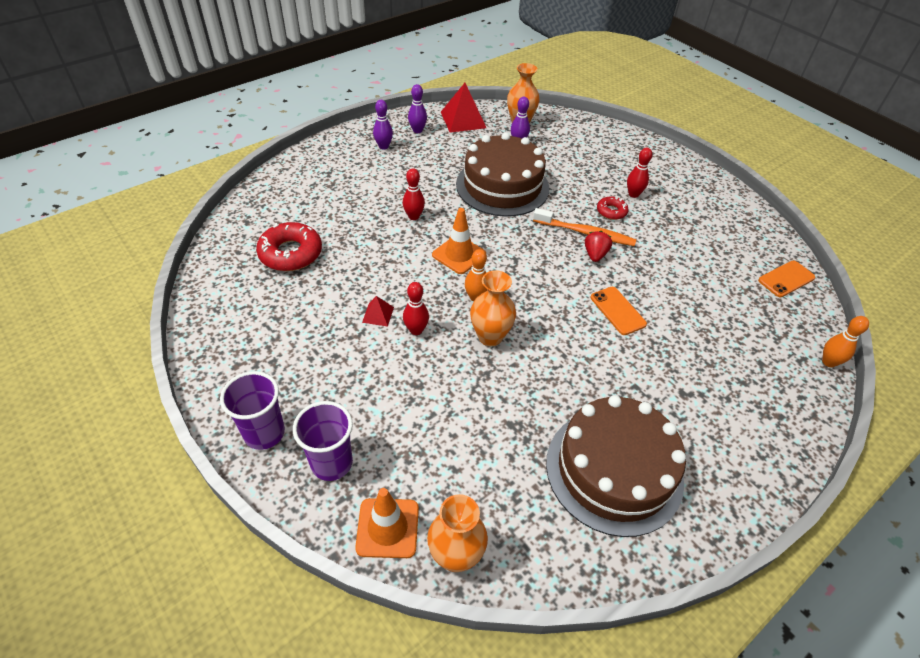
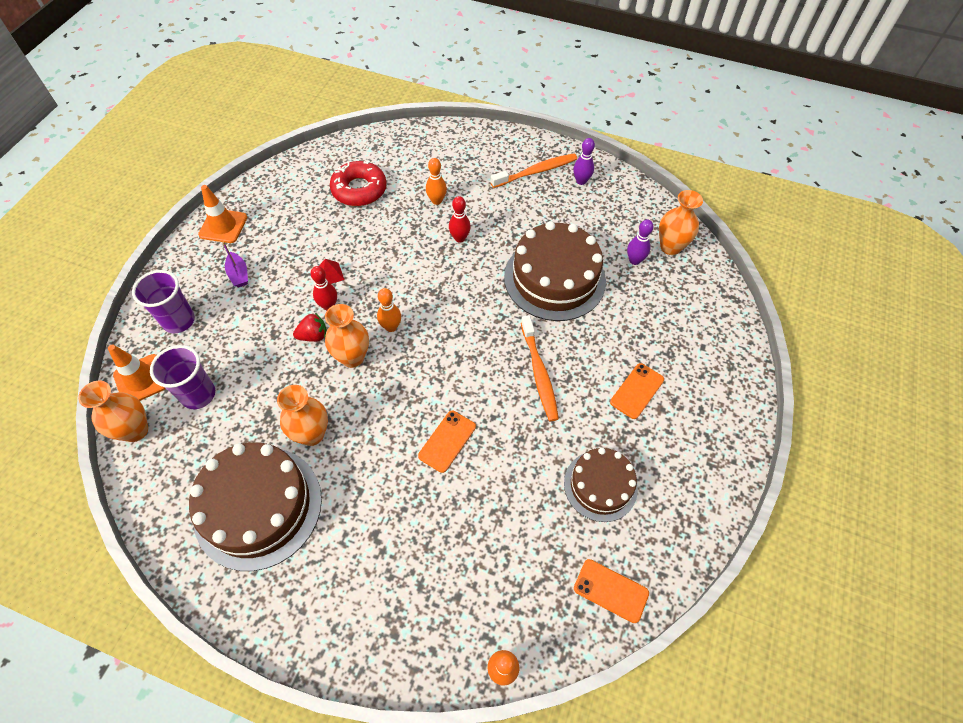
camera: 60 degrees right, 10 degrees up
purple cup [220,371,285,450] -> purple cup moved to [150,345,215,409]
purple bowling pin [373,100,393,149] -> orange toothbrush [490,153,577,188]
orange traffic cone [432,208,486,274] -> orange traffic cone moved to [198,185,247,243]
red pyramid [441,83,486,133] -> none
red strawberry [585,231,612,262] -> red strawberry moved to [293,313,327,342]
red donut [597,196,628,220] -> none
red bowling pin [627,148,652,198] -> orange phone [610,363,664,419]
none -> purple boat [222,241,248,287]
none -> orange vase [277,385,328,446]
none -> orange bowling pin [426,158,447,205]
none -> brown cake [564,448,638,522]

